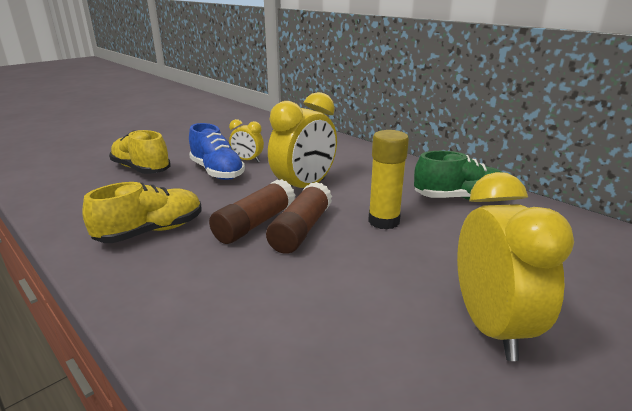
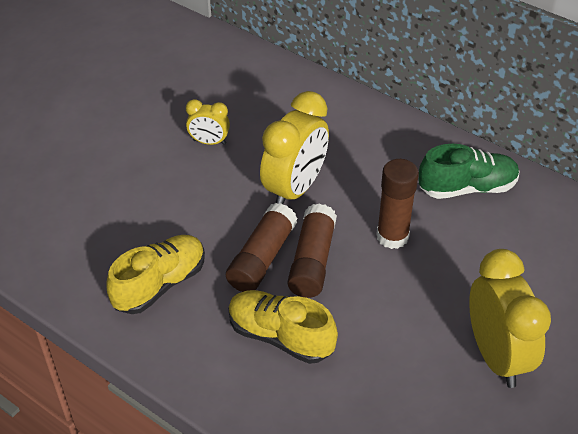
camera: 10 degrees left, 20 degrees up
yellow shoe [109,130,171,174] -> yellow shoe moved to [229,290,338,364]
blue shoe [189,123,245,180] -> none
yellow glue stick [368,130,409,230] -> brown glue stick [376,159,419,249]

